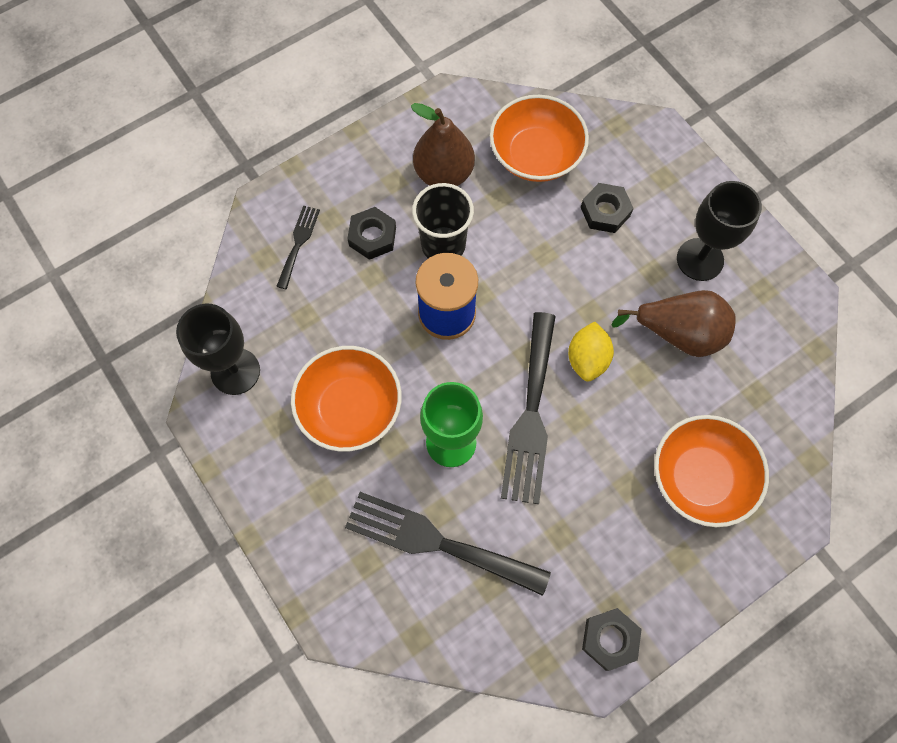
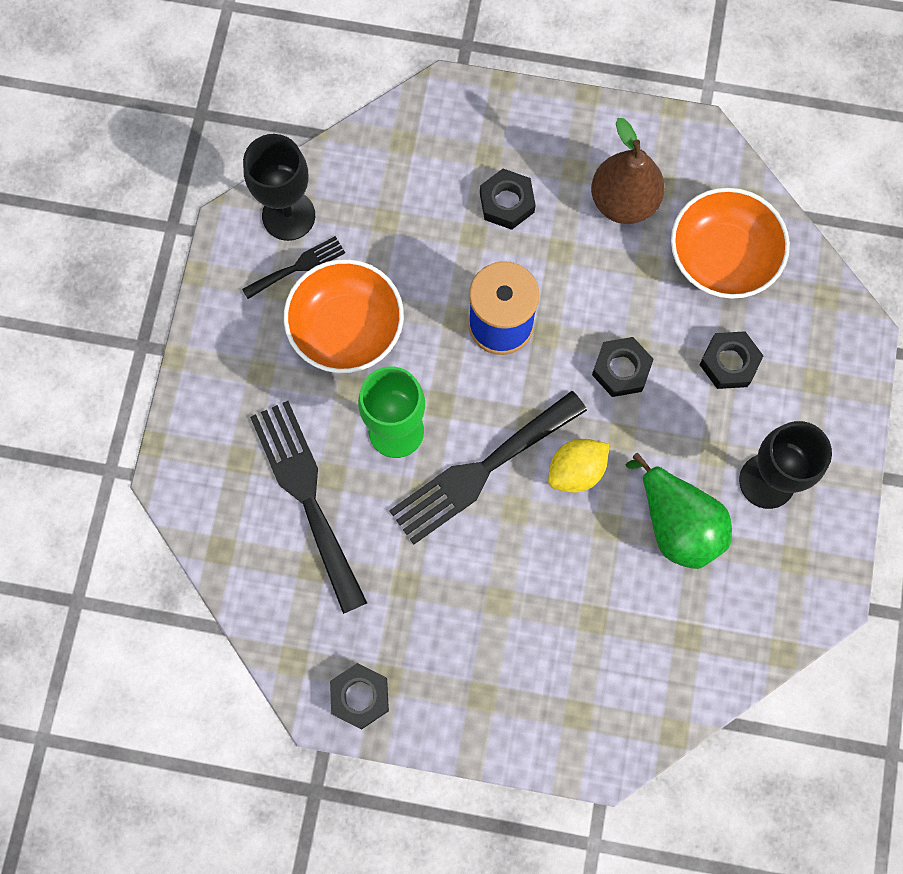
camera: 45 degrees right, 5 degrees up
black fork [276,206,320,289] -> black fork moved to [242,236,345,299]
black cup [412,183,474,258] -> none
brown pear [611,290,736,357] -> green pear [626,453,732,569]
orange bowl [654,415,769,527] -> none
none -> black nut [592,337,654,397]

